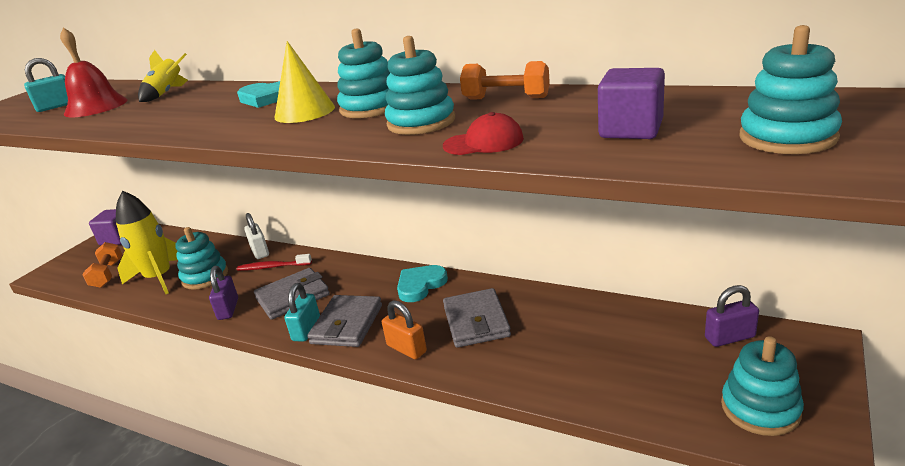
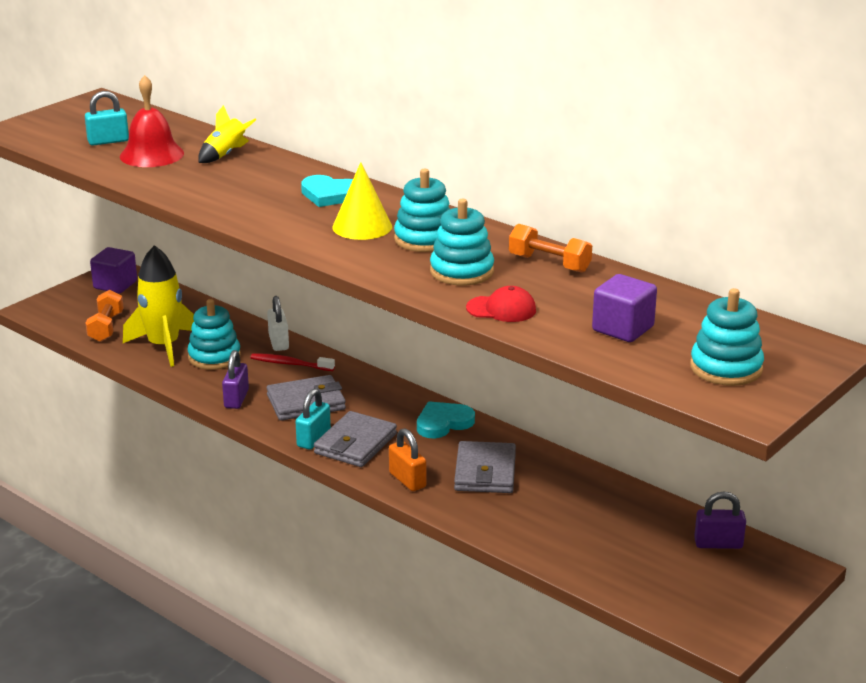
camera: 10 degrees right, 0 degrees up
turquoise stacking toy [721,336,804,436] -> none

